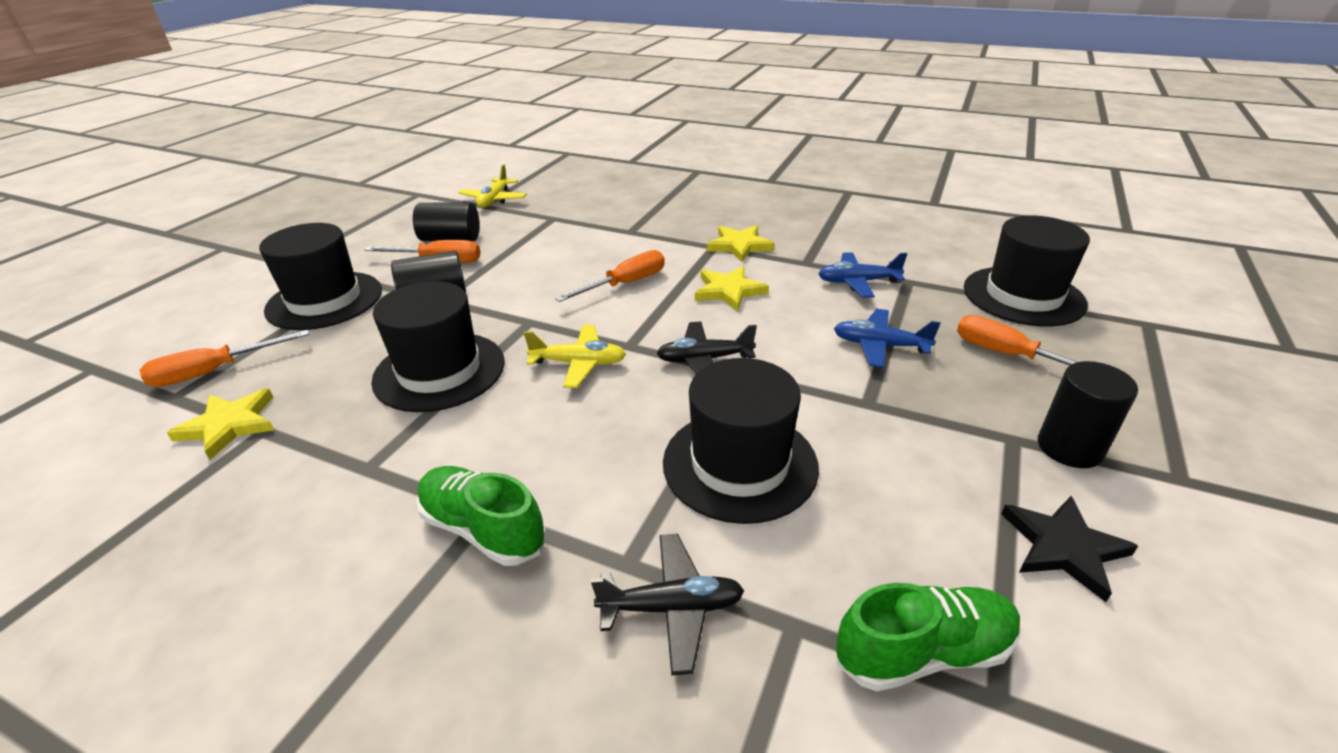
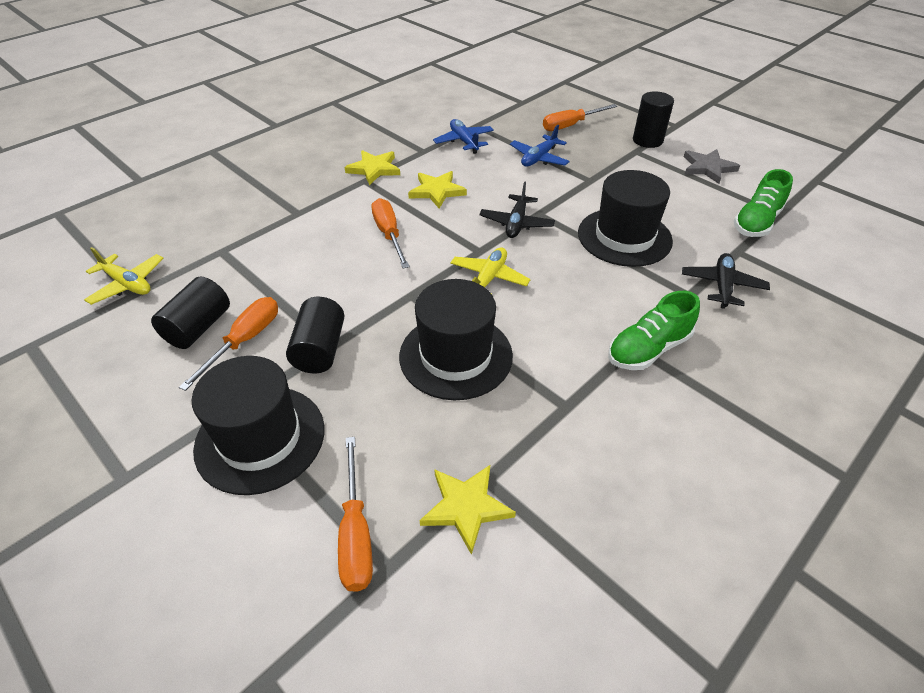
camera: 70 degrees left, 10 degrees up
blue plane [818,252,907,298] -> blue plane turned 135 degrees clockwise [433,119,494,154]
green shoe [836,583,1021,691] -> green shoe turned 150 degrees counterclockwise [734,169,793,237]
black hat [964,216,1090,327] -> none
black star [1001,496,1138,602] -> grey star [684,149,740,184]

